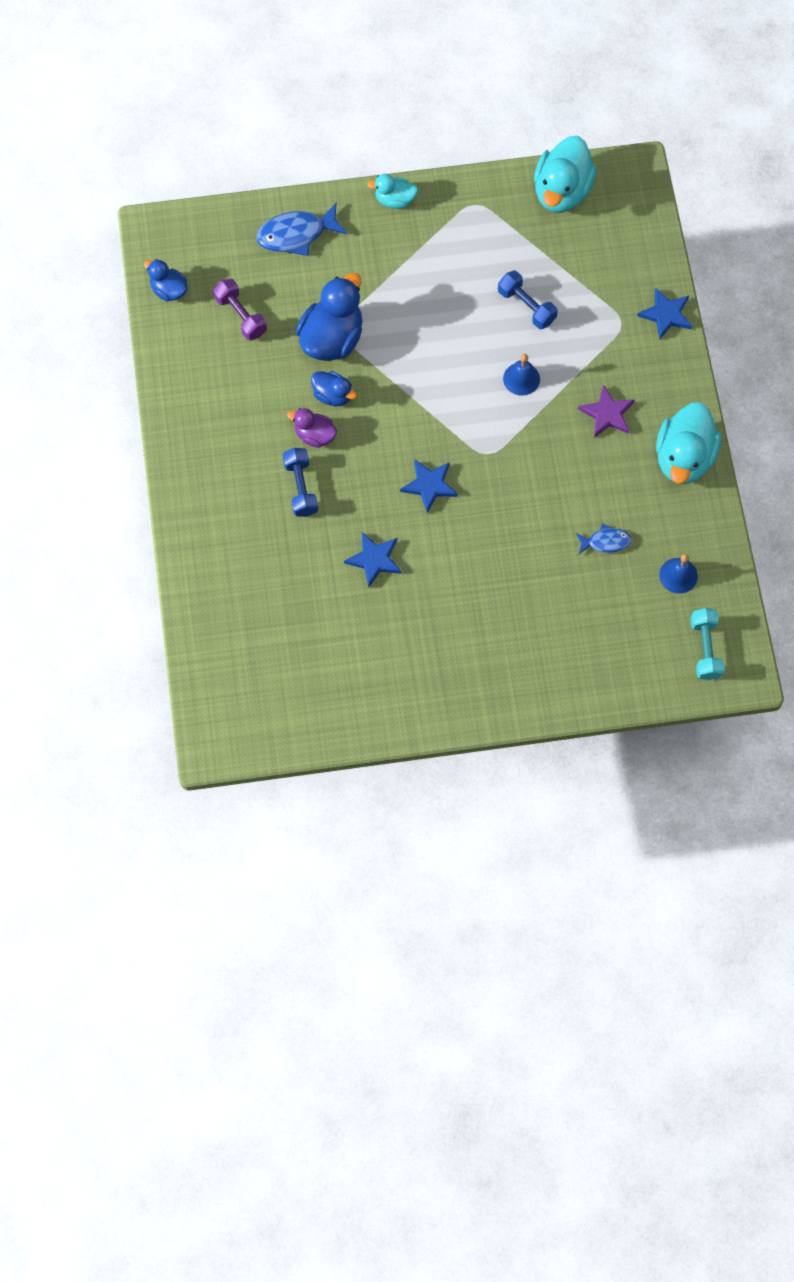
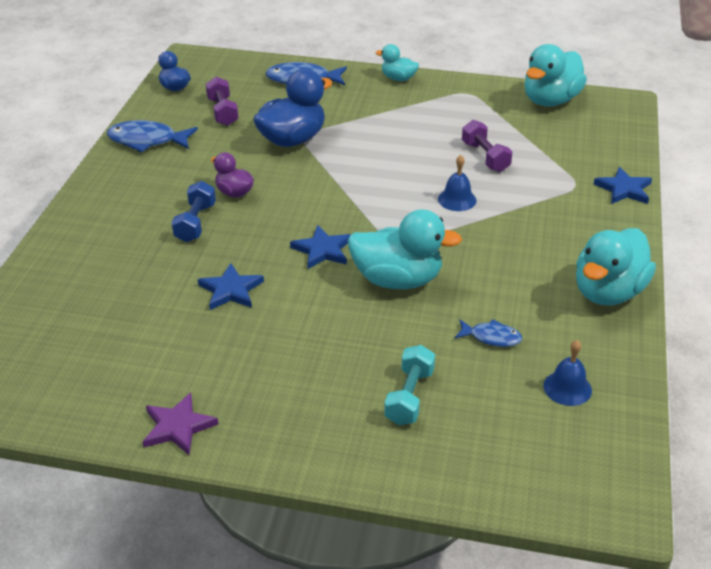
camera: 20 degrees right, 30 degrees down
blue duck [311,371,357,406] -> none
blue dumbbell [498,271,558,329] -> purple dumbbell [462,120,512,172]
purple star [578,385,635,438] -> purple star moved to [142,392,218,455]
turquoise dumbbell [690,608,725,680] -> turquoise dumbbell moved to [384,345,435,425]
none -> blue fish [107,120,198,152]
none -> turquoise duck [348,209,462,289]

